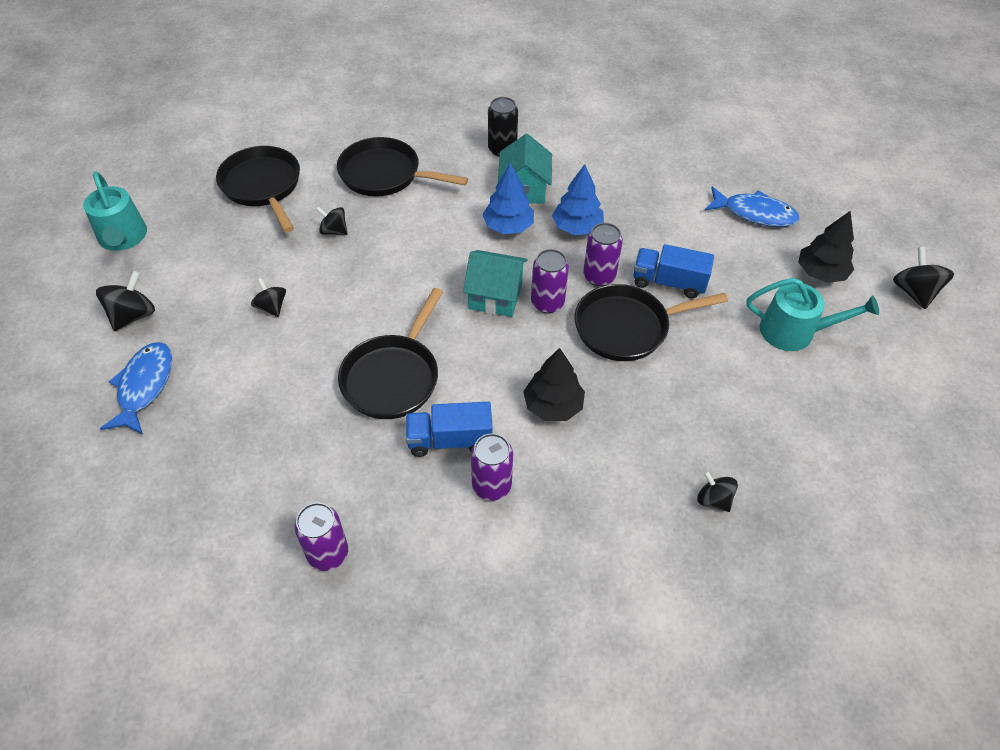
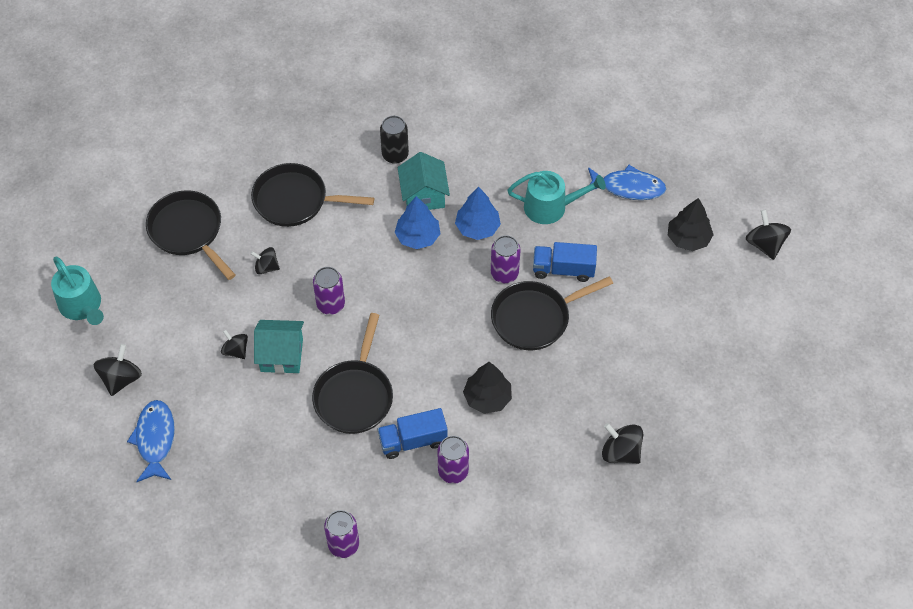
camera: 10 degrees left, 5 degrees up
turquoise house [463,250,527,317] -> turquoise house moved to [254,320,304,374]
purple can [531,249,569,313] -> purple can moved to [313,267,345,315]
black spinning top [697,471,738,512] -> black spinning top [602,423,643,464], size x1.50
turquoise watering can [746,278,879,351] -> turquoise watering can moved to [507,171,606,224]

